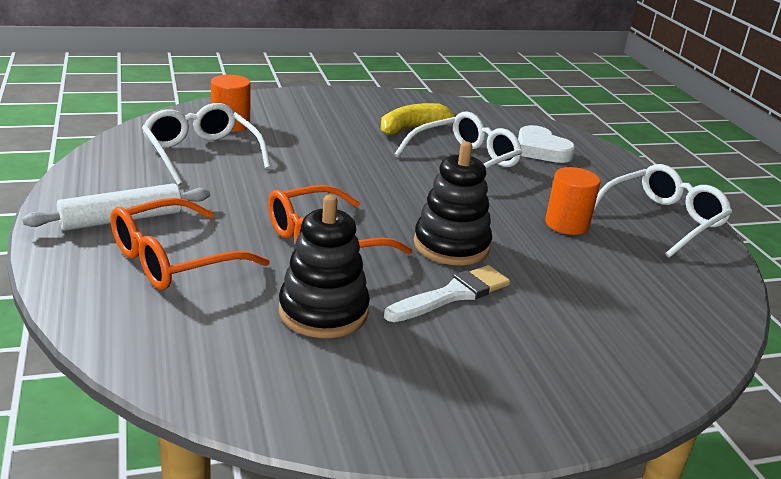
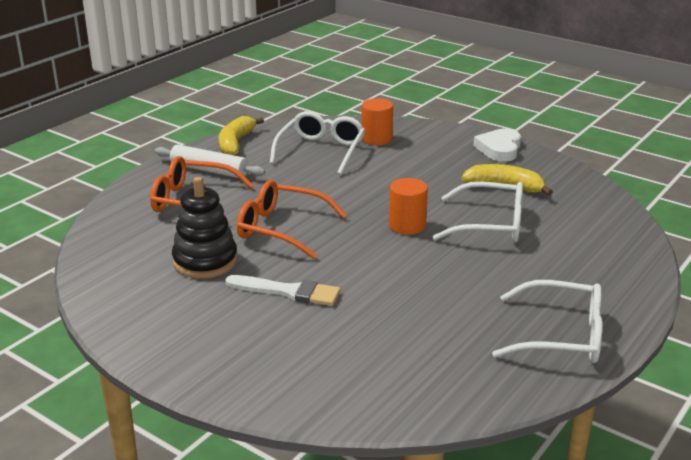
camera: 55 degrees right, 0 degrees up
black stacking toy [414,141,492,265] -> none
white heart [518,125,575,163] -> white heart moved to [473,129,521,162]
orange cylinder [545,167,600,235] -> orange cylinder moved to [389,178,428,235]
none -> yellow banana [218,116,264,155]

